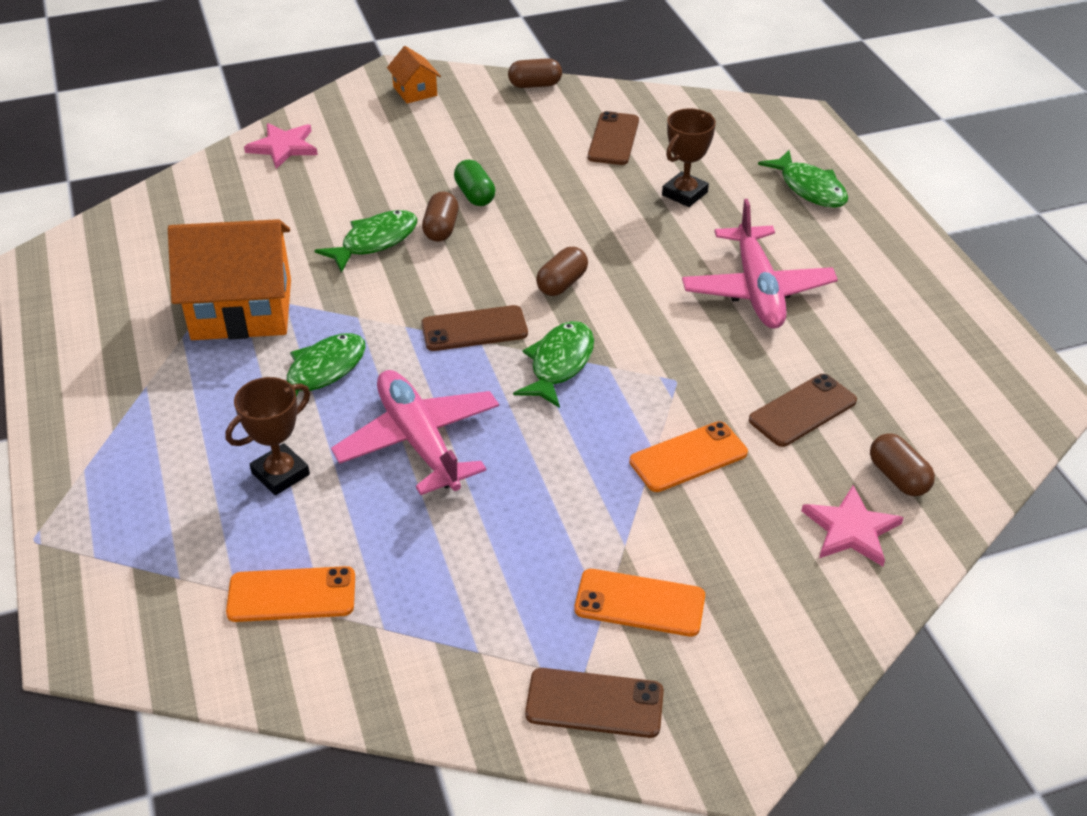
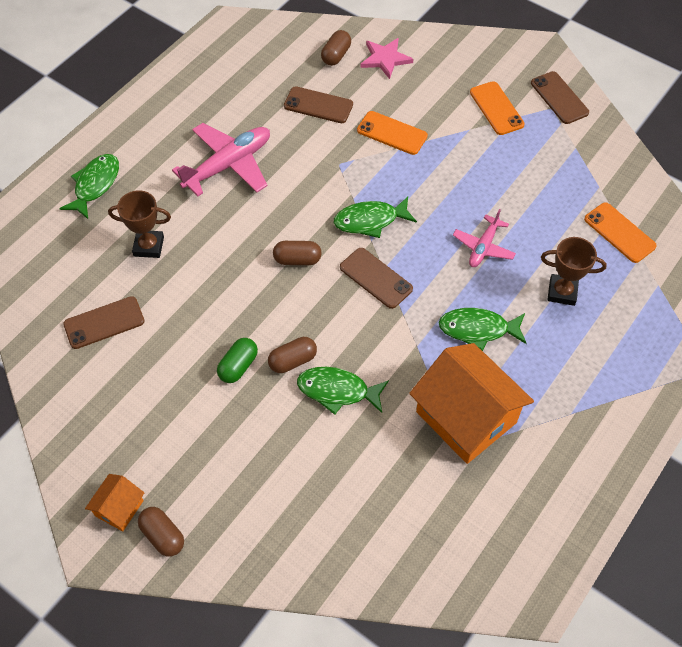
camera: 125 degrees left, 15 degrees up
pink star [244,123,318,169] -> none
pink plane [331,370,499,495] -> pink plane [453,209,516,267], size x0.58
brown capsule [508,58,562,88] -> brown capsule moved to [138,507,184,556]

